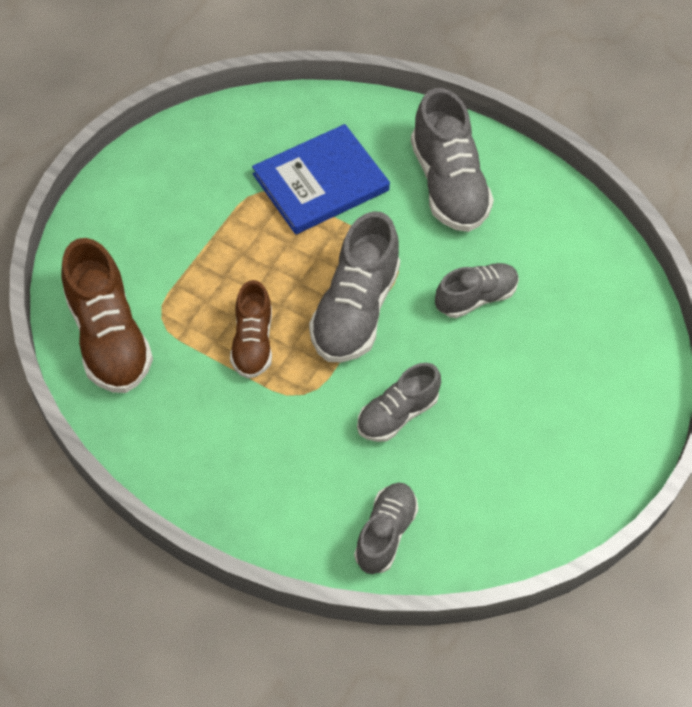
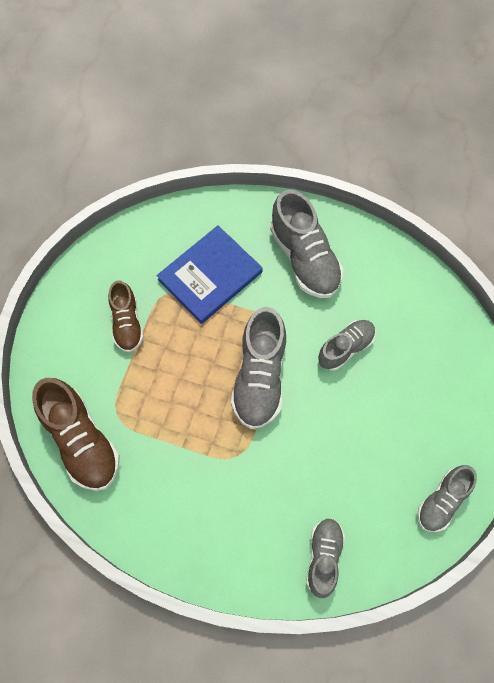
camera: 10 degrees left, 10 degrees up
brown shoe [230,280,272,379] -> brown shoe moved to [108,281,144,352]
grey shoe [357,363,441,442] -> grey shoe moved to [417,465,477,532]

